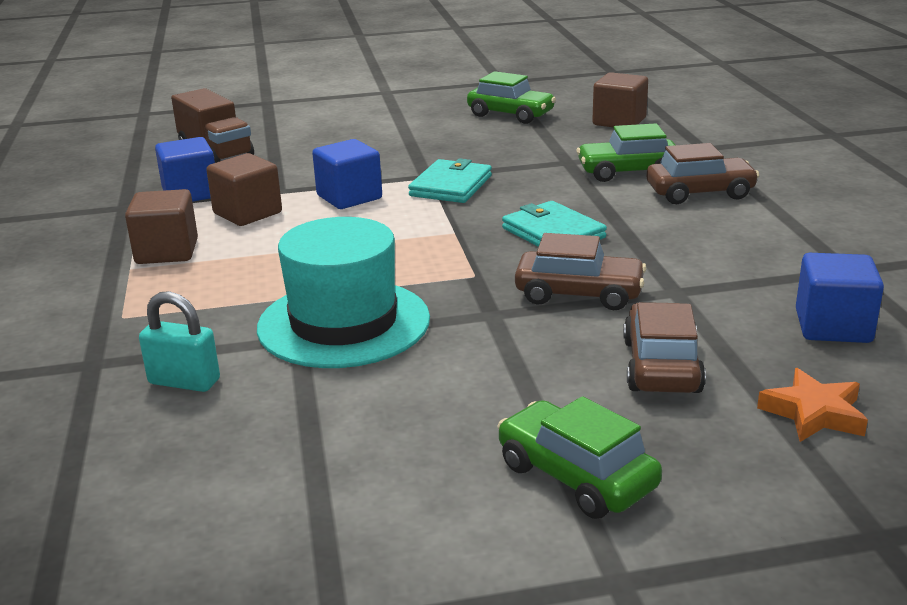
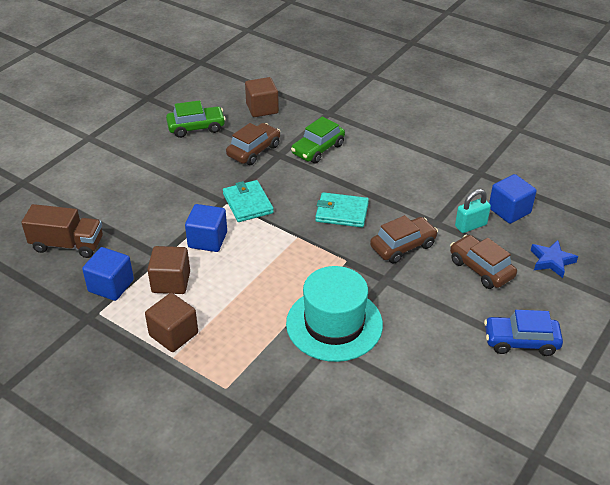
camera: 45 degrees left, 15 degrees up
turquoise padlock [139,291,220,392] -> turquoise padlock moved to [455,189,491,233]
green car [498,396,662,519] -> blue car [484,310,563,356]
brown car [647,143,759,204] -> brown car moved to [226,123,280,165]
orange star [757,368,868,442] -> blue star [531,240,578,278]

